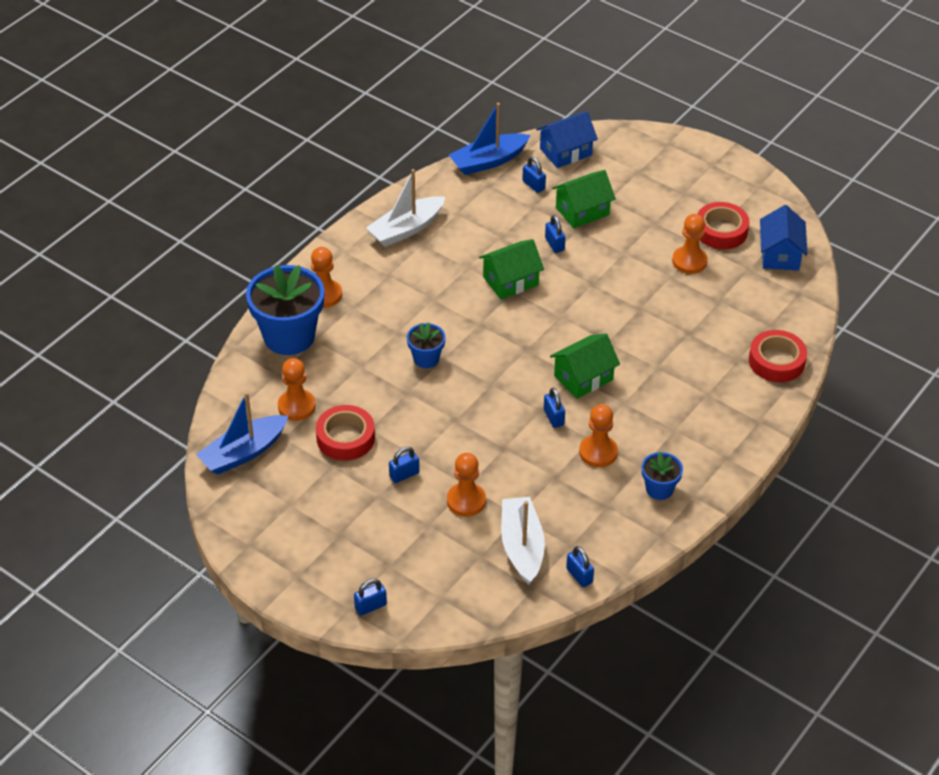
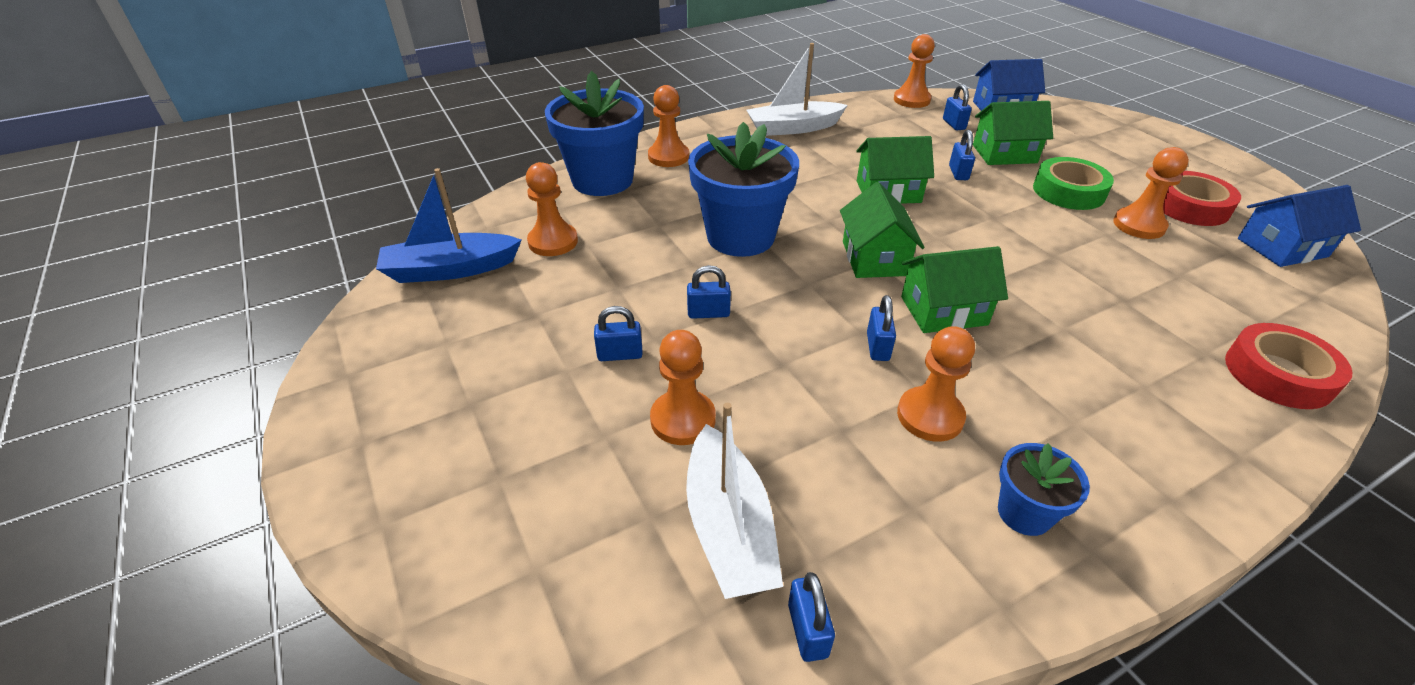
camera: 25 degrees right, 5 degrees down
red tape [316,405,375,461] -> none
blue padlock [354,579,387,616] -> blue padlock moved to [687,265,731,319]
blue flower pot [407,322,446,368] -> blue flower pot [688,122,799,257], size x2.01
blue boat [449,103,531,175] -> orange pawn [894,34,935,108]
white boat [501,497,545,585] -> white boat turned 150 degrees clockwise [686,403,783,599]
blue house [760,205,808,271] -> blue house turned 45 degrees clockwise [1238,185,1361,267]
none -> green house [840,182,925,278]
none -> green tape [1033,157,1114,210]

